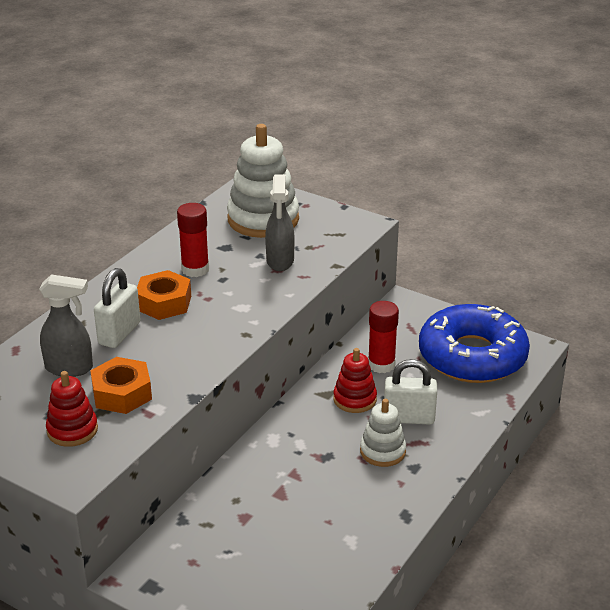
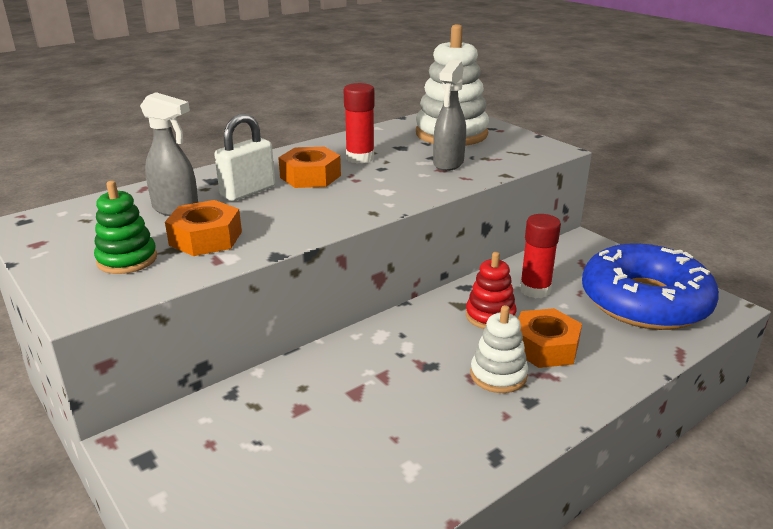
camera: 20 degrees right, 5 degrees down
red stacking toy [46,371,98,447] -> green stacking toy [94,181,157,274]
white padlock [384,359,437,425] -> orange nut [518,308,582,368]

